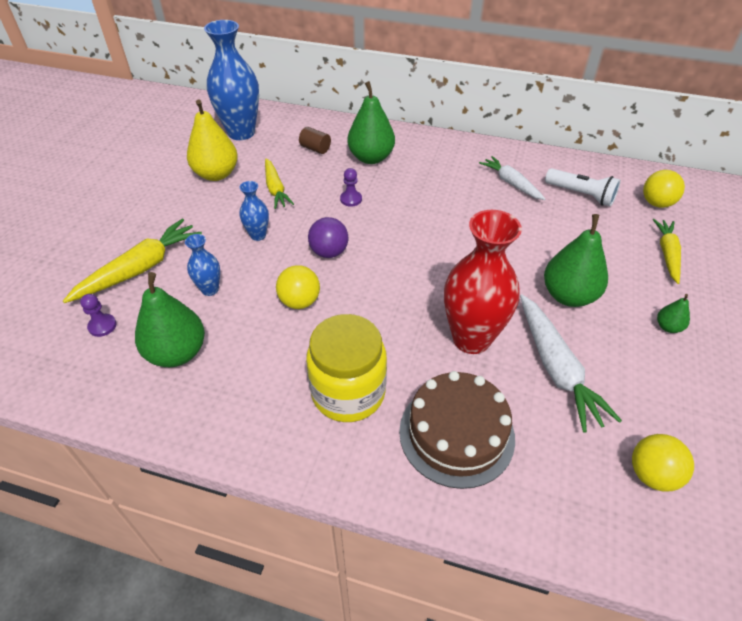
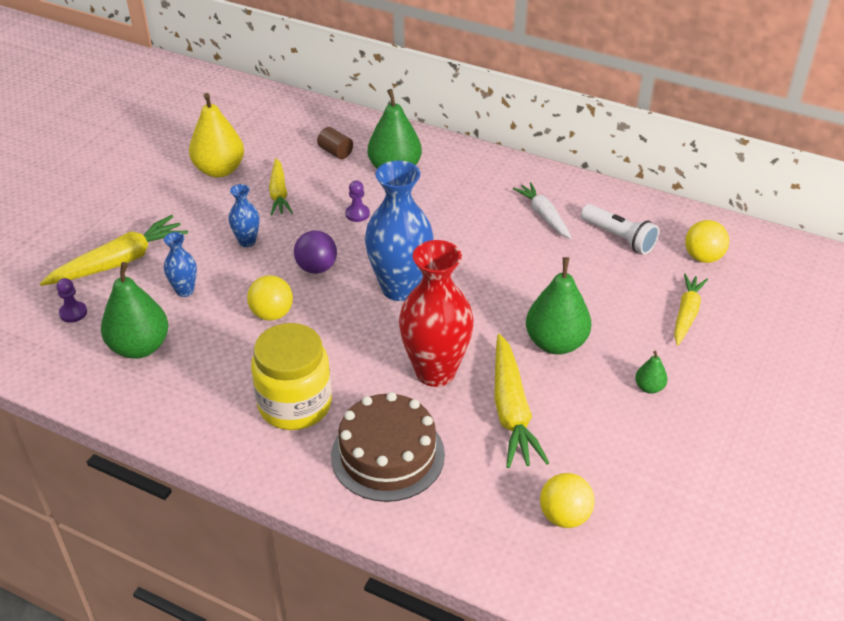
camera: 10 degrees right, 5 degrees down
blue vase [204,20,259,140] -> blue vase moved to [365,160,434,301]
white carrot [520,294,622,433] -> yellow carrot [494,334,549,468]

